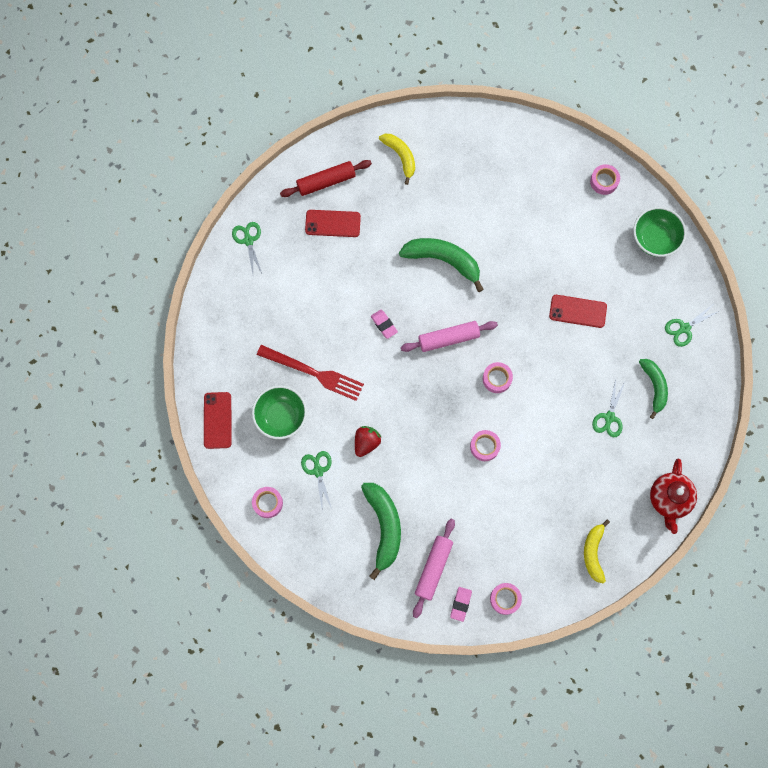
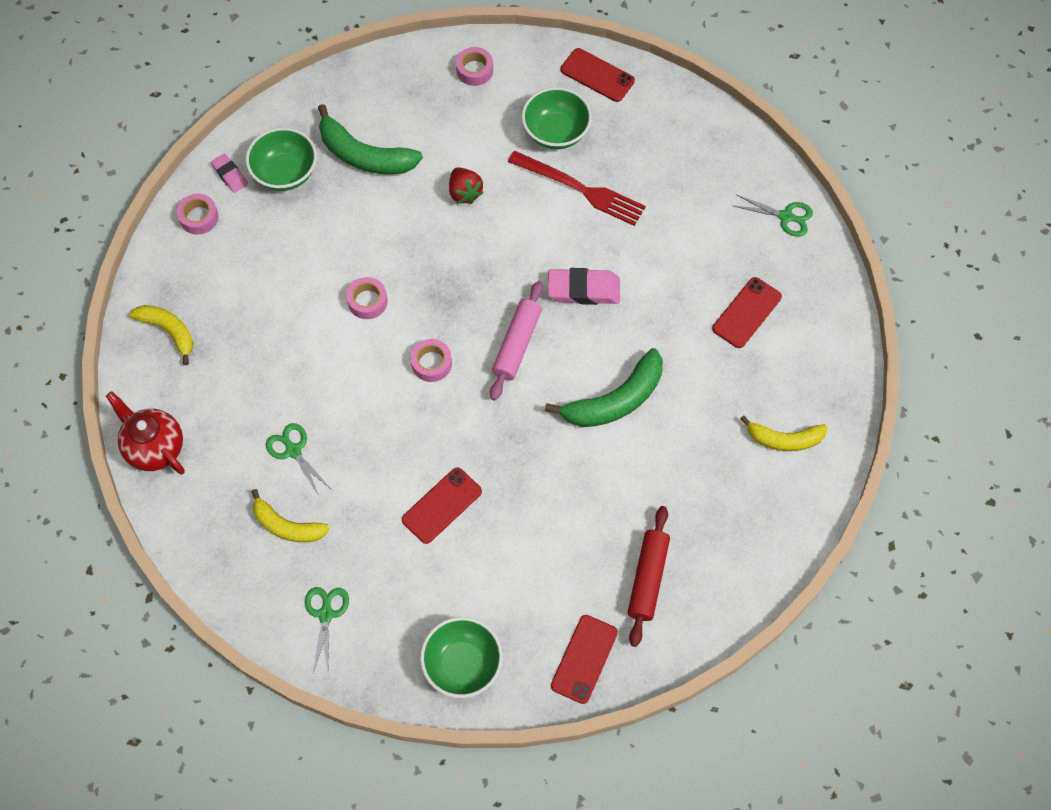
camera: 125 degrees right, 10 degrees down
red fork [257,345,364,401] -> red fork turned 120 degrees counterclockwise [508,151,646,226]
red rolling pin [280,160,372,197] -> red rolling pin moved to [628,506,670,647]
green scissors [301,451,332,509] -> none
pink eraser [371,310,398,339] -> pink eraser [548,268,620,305], size x1.72
pink rolling pin [413,519,455,618] -> green bowl [246,127,317,191]
pink tape [590,164,620,195] -> red phone [551,615,618,704]
green banana [639,359,668,419] -> yellow banana [251,489,330,542]

